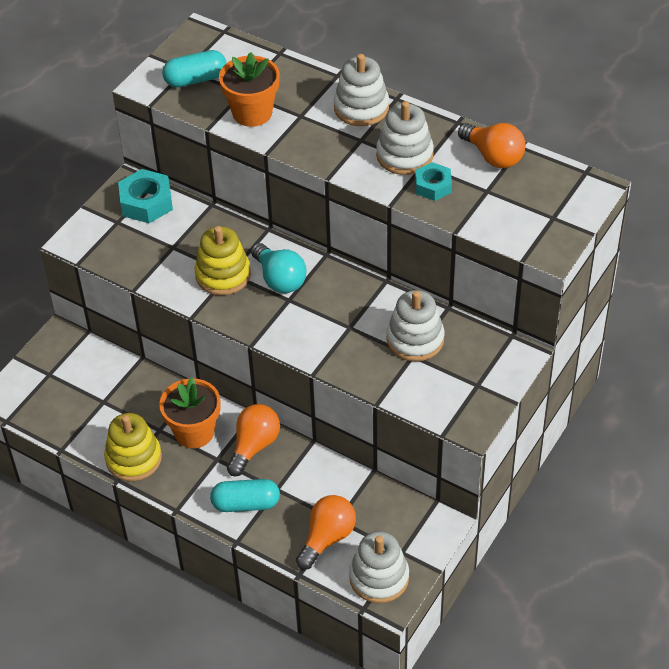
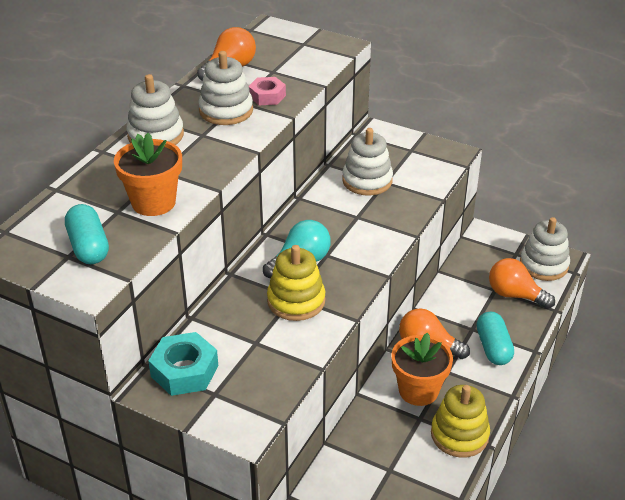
camera: 95 degrees left, 10 degrees down
turquoise nut [415,162,452,201] -> pink nut [249,77,286,105]

